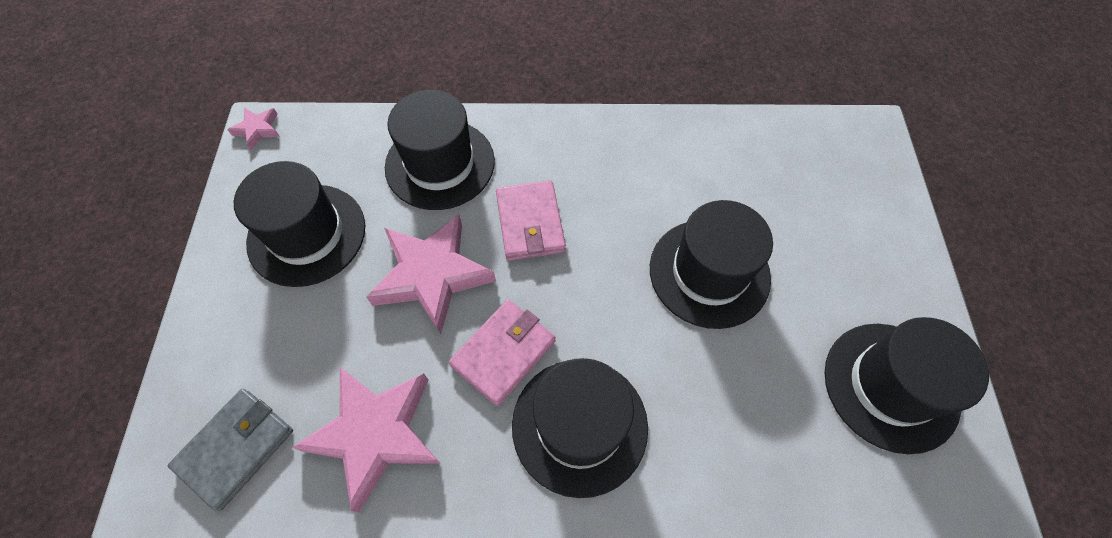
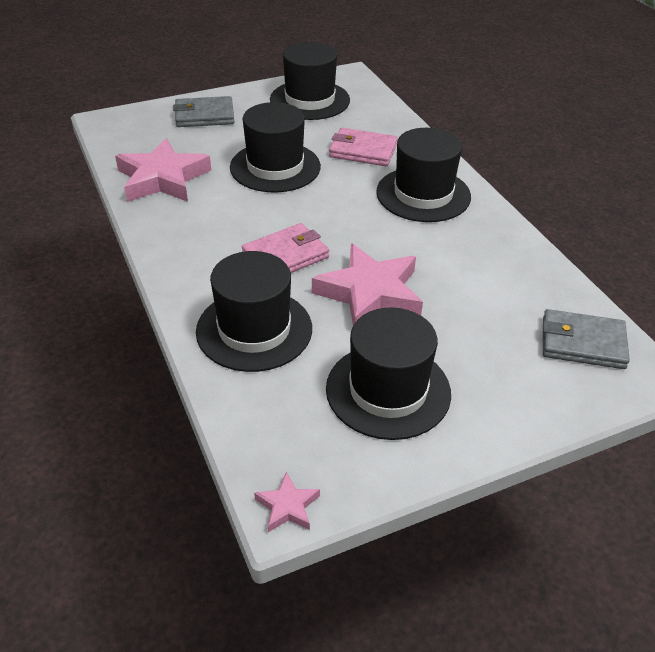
camera: 115 degrees left, 20 degrees down
pink star [292,367,440,512] -> pink star moved to [115,138,211,202]
pink wallet [449,299,556,406] -> pink wallet moved to [329,128,398,166]
none -> grey wallet [173,96,234,127]

